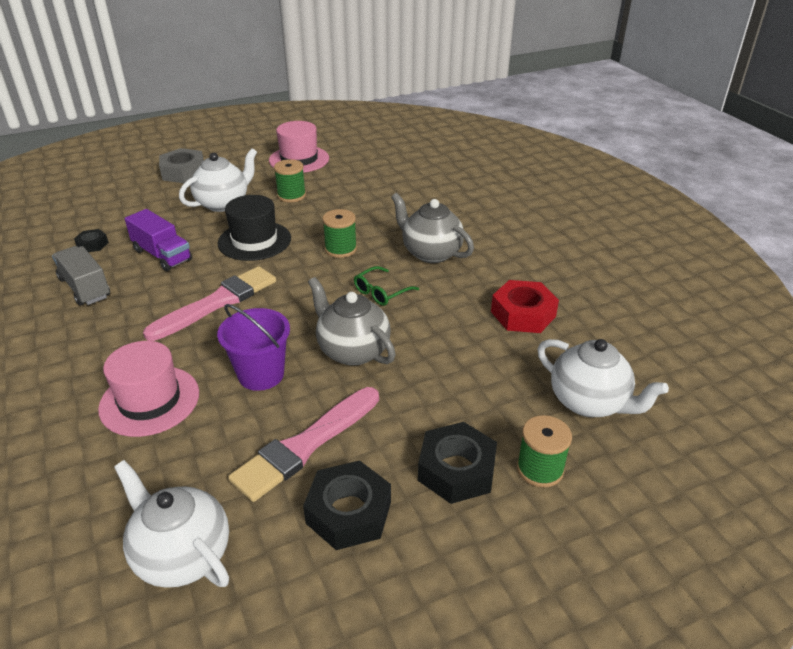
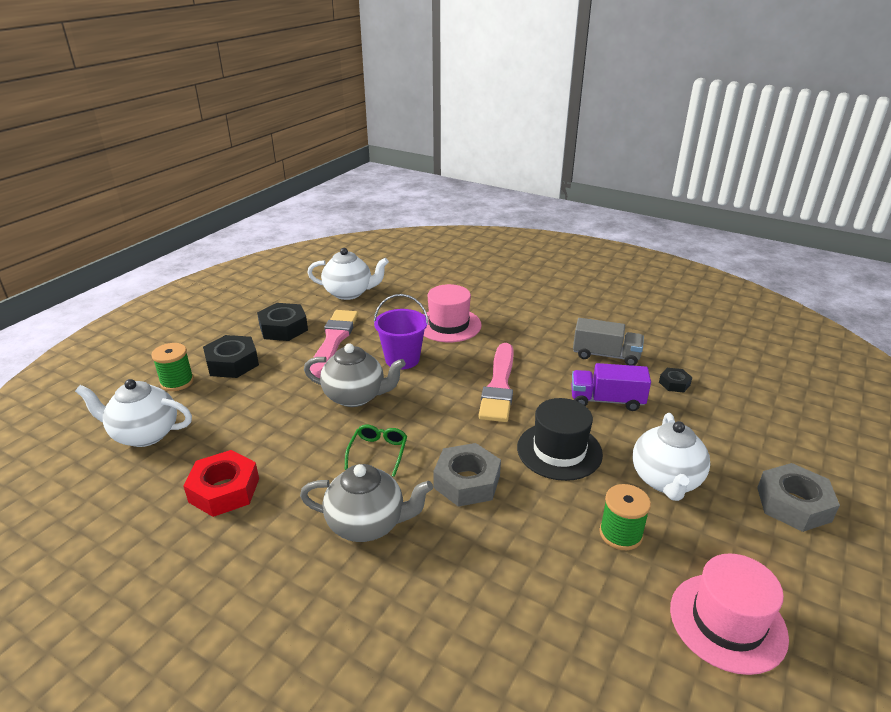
camera: 145 degrees right, 5 degrees down
green spool [322,209,357,258] -> grey nut [433,443,501,507]

